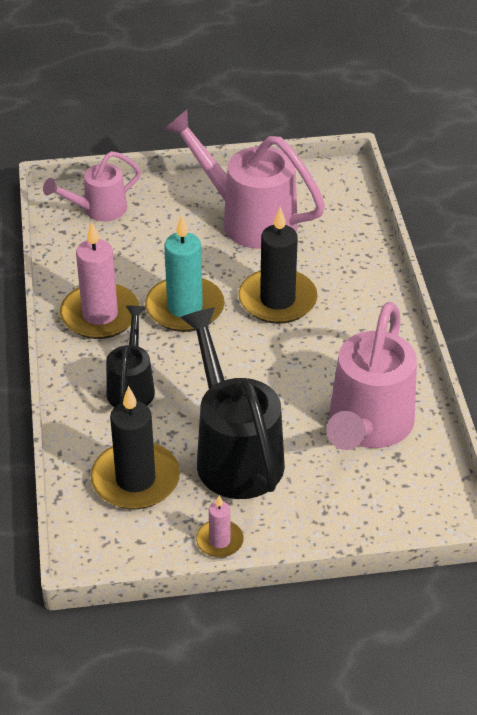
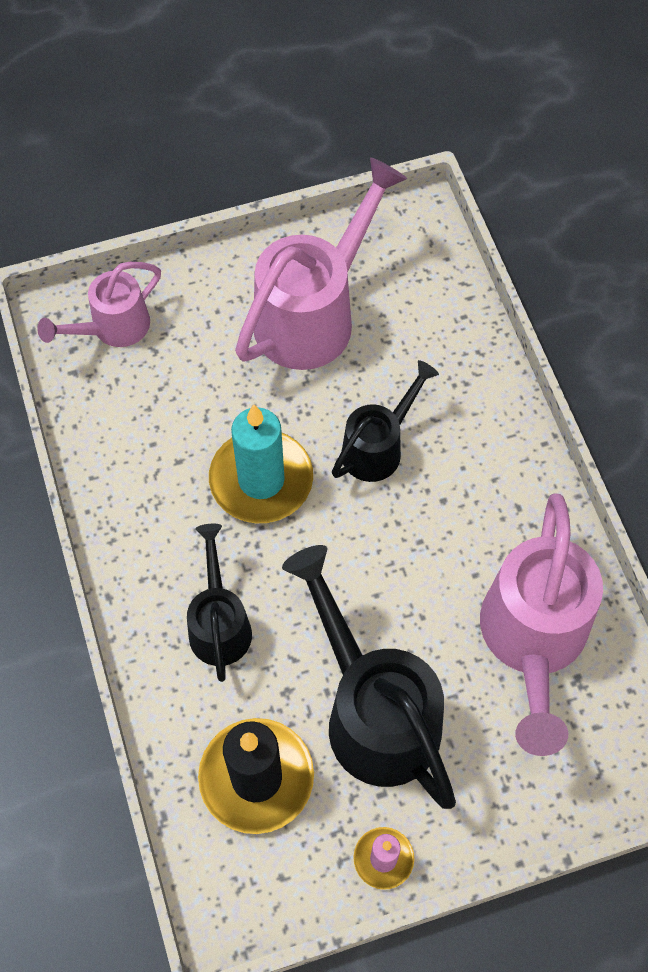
camera: 10 degrees left, 20 degrees up
pink candle [60,221,140,339] -> none
pink watering can [163,110,325,249] -> pink watering can turned 105 degrees clockwise [235,157,407,370]
black candle [238,207,318,324] -> black watering can [332,360,439,482]

